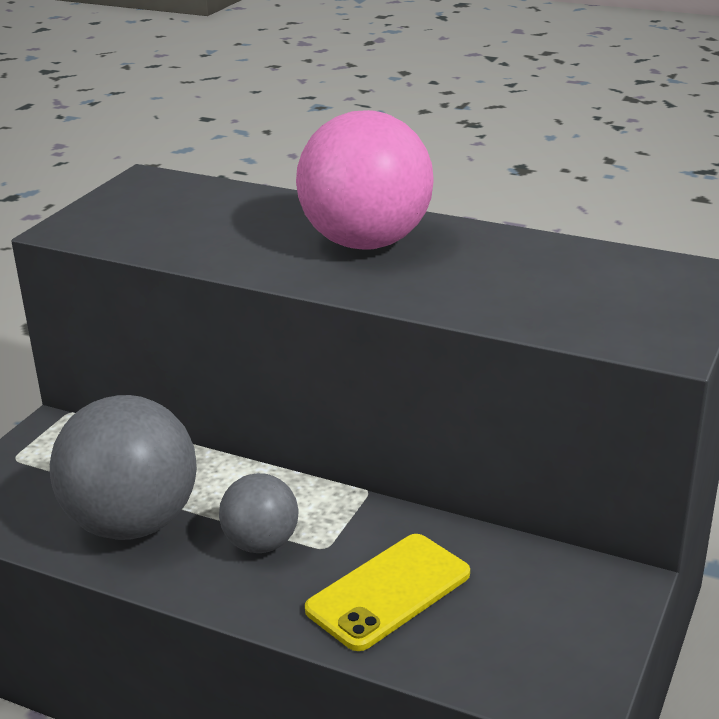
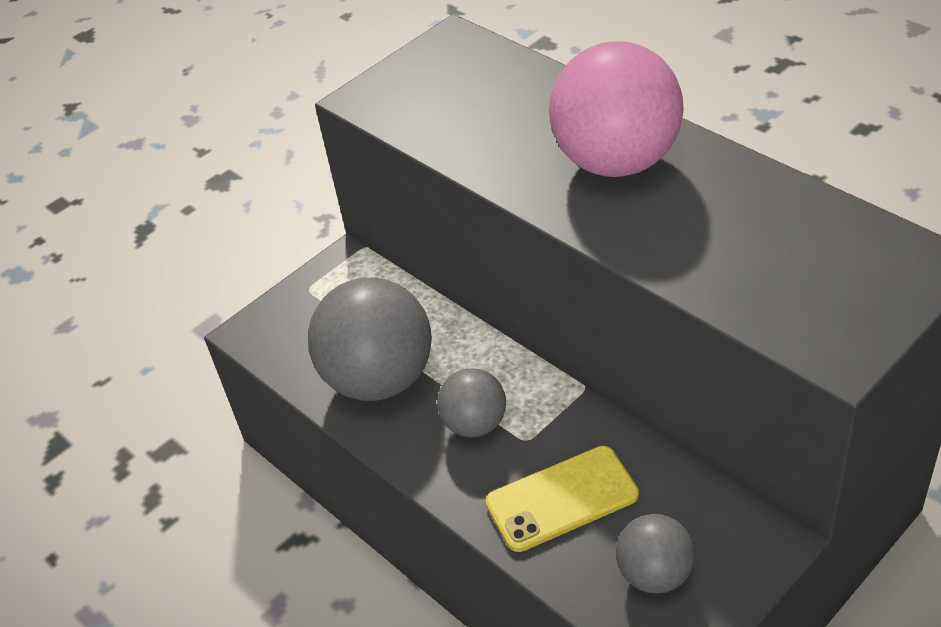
camera: 25 degrees right, 15 degrees up
none -> grey ball [616,514,695,594]

